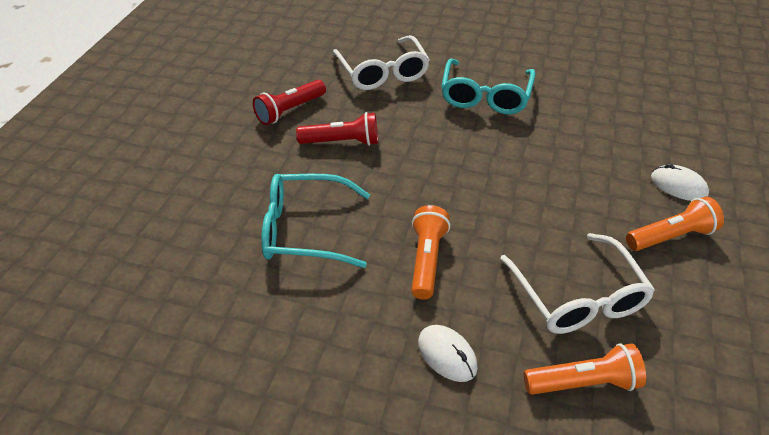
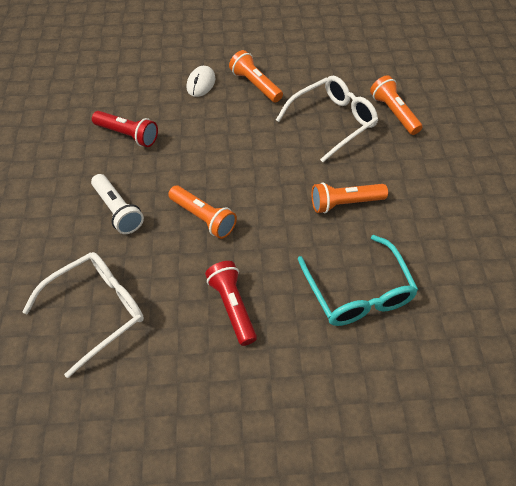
camera: 110 degrees left, 10 degrees up
red flashlight [253,80,326,125] -> red flashlight moved to [92,111,158,147]
white mouse [418,325,478,382] -> none
turquoise glasses [441,58,536,114] -> white flashlight [91,174,144,234]
none -> orange flashlight [168,186,237,239]

